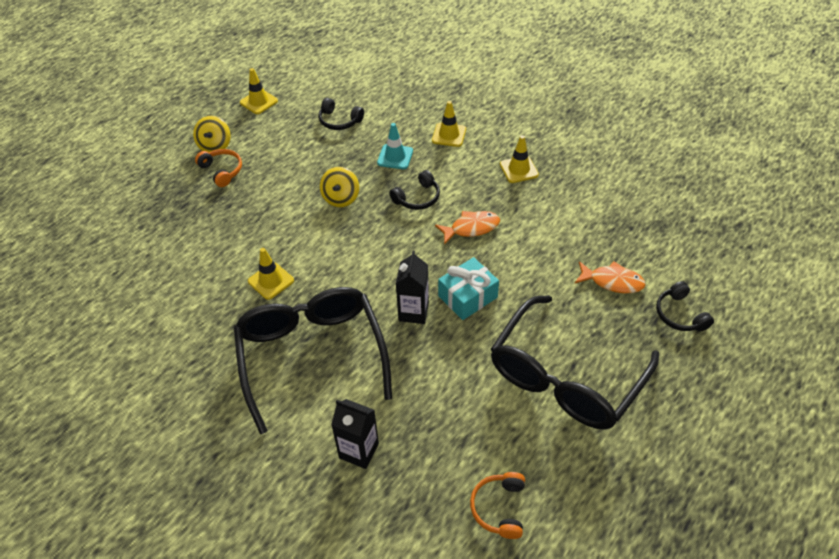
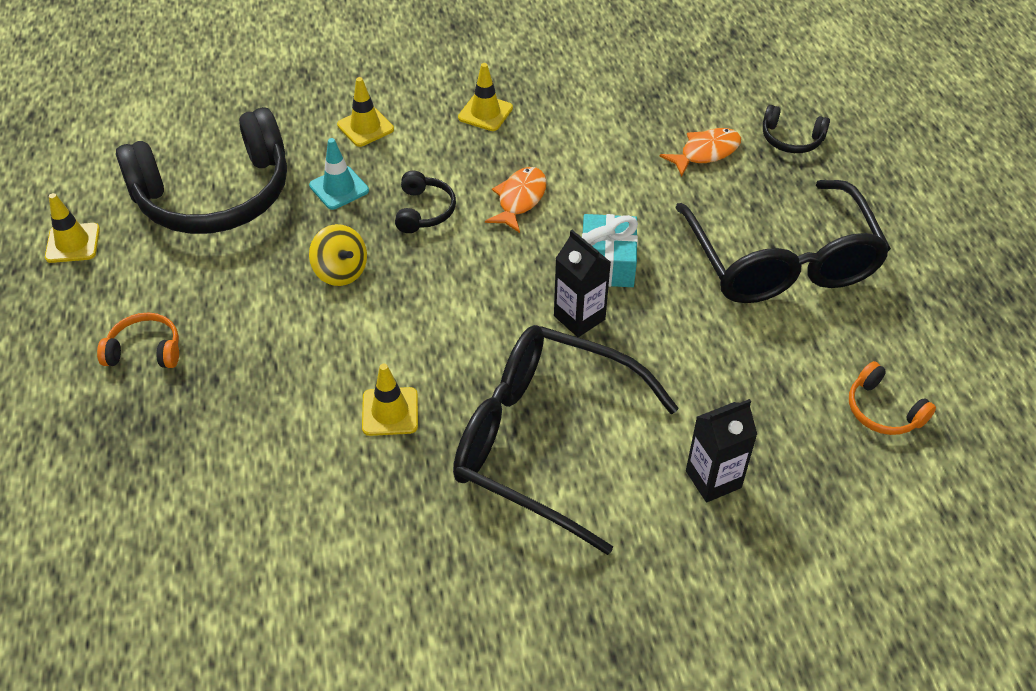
camera: 50 degrees left, 0 degrees up
yellow spinning top [193,116,231,152] -> none
black headphones [318,98,364,130] -> black headphones [116,107,287,234], size x2.37

